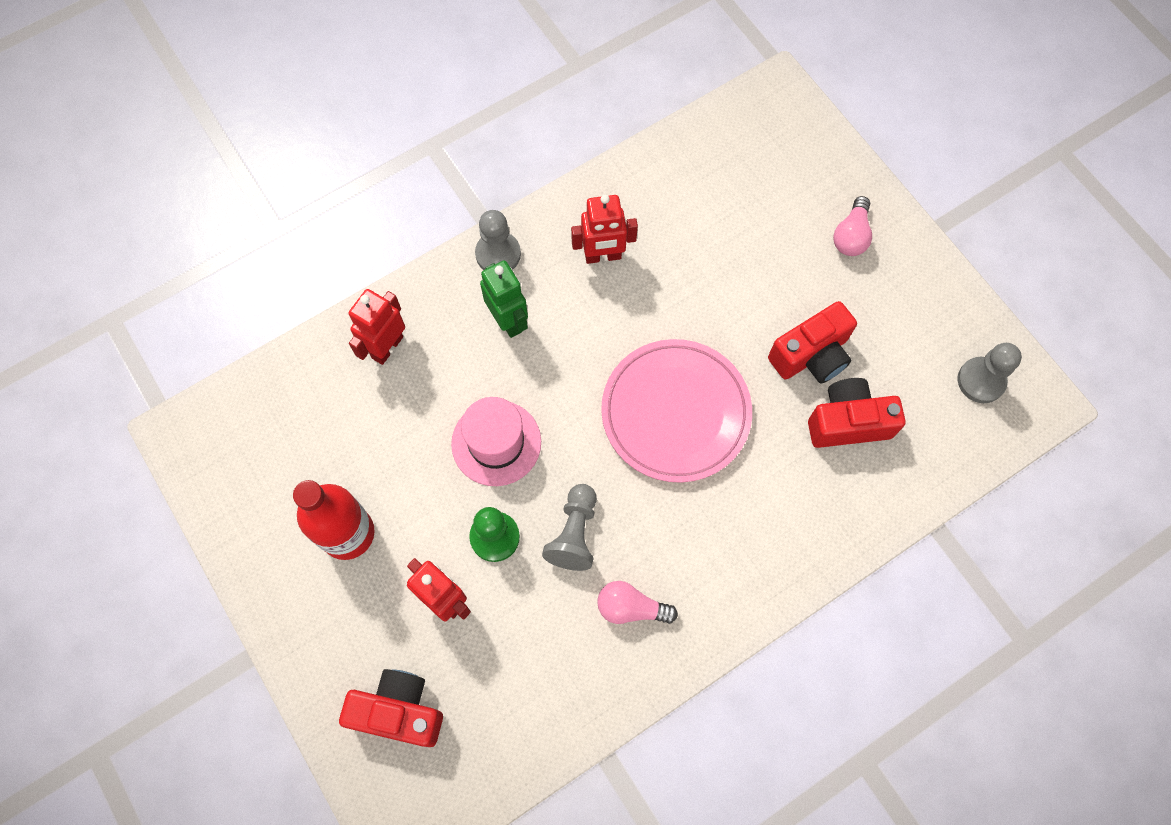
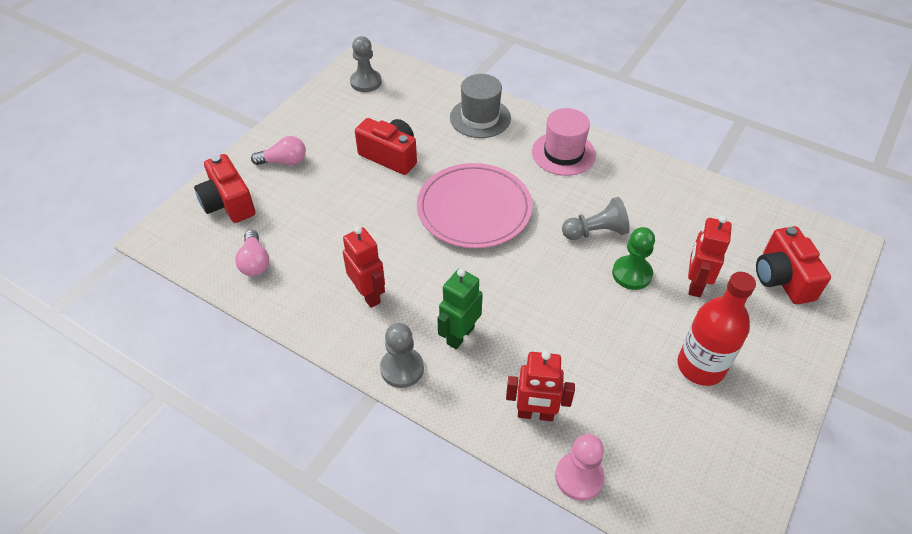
camera: 115 degrees left, 20 degrees down
pink hat [451,397,541,486] -> pink hat moved to [532,108,596,176]
pink light bulb [597,581,678,624] -> pink light bulb moved to [235,230,269,276]
red camera [808,378,906,448] -> red camera moved to [194,154,255,223]
none -> grey hat [450,74,511,138]
none -> pink pawn [555,434,605,501]

